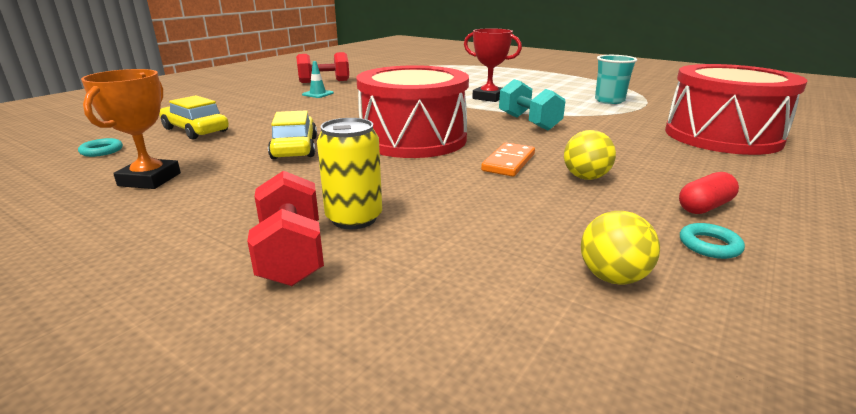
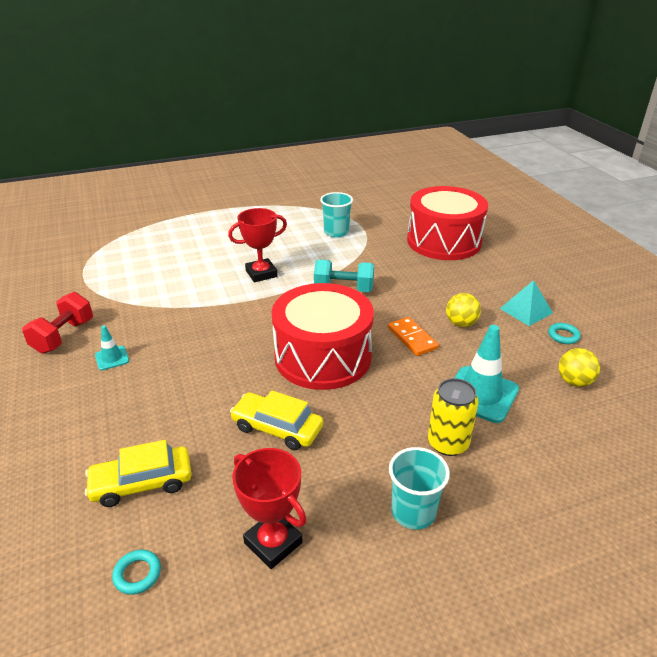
camera: 55 degrees left, 10 degrees up
orange trophy [81,69,181,189] -> red trophy [232,448,307,569]
red dumbbell [247,171,324,286] -> none
red capsule [679,172,739,214] -> turquoise pyramid [500,280,553,326]
none -> turquoise cup [389,447,450,530]
none -> turquoise traffic cone [454,325,519,423]

